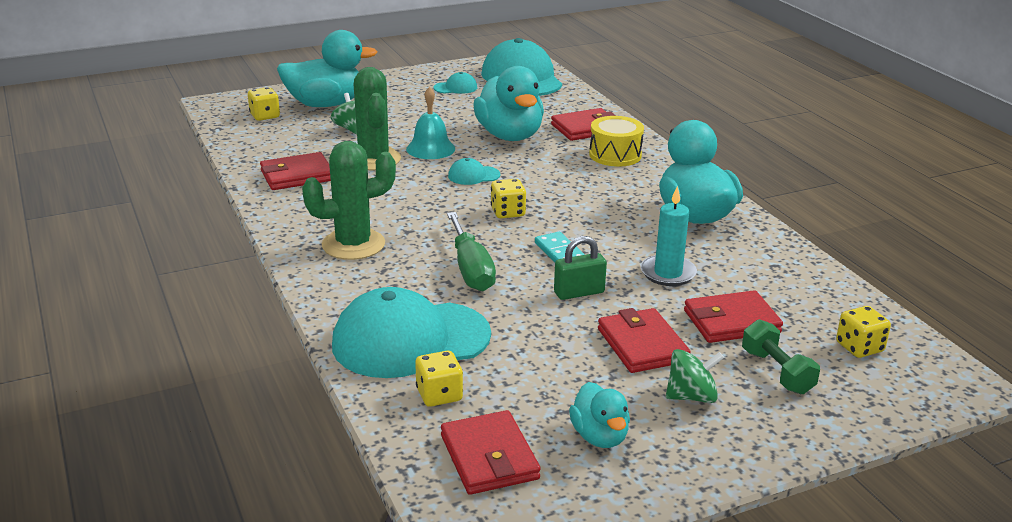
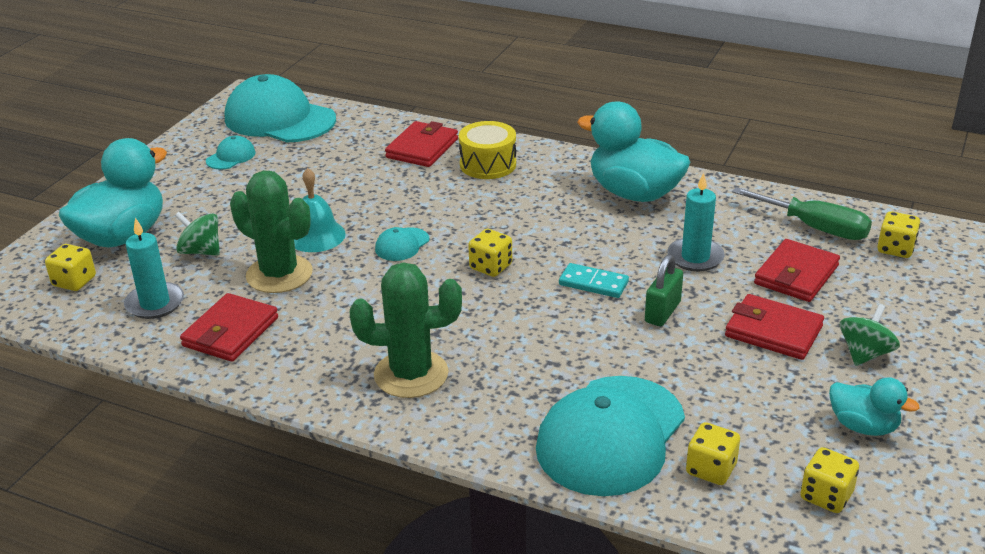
camera: 40 degrees left, 5 degrees up
green cactus [302,141,396,260] -> green cactus turned 60 degrees clockwise [350,262,462,398]
red wallet [441,410,541,495] -> yellow dice [800,447,859,513]
green screwdriver [447,212,496,291] -> green screwdriver moved to [732,187,872,240]
turquoise duck [473,66,544,141] -> none
green dumbbell [742,319,820,394] -> none
none -> turquoise candle [124,217,184,319]

